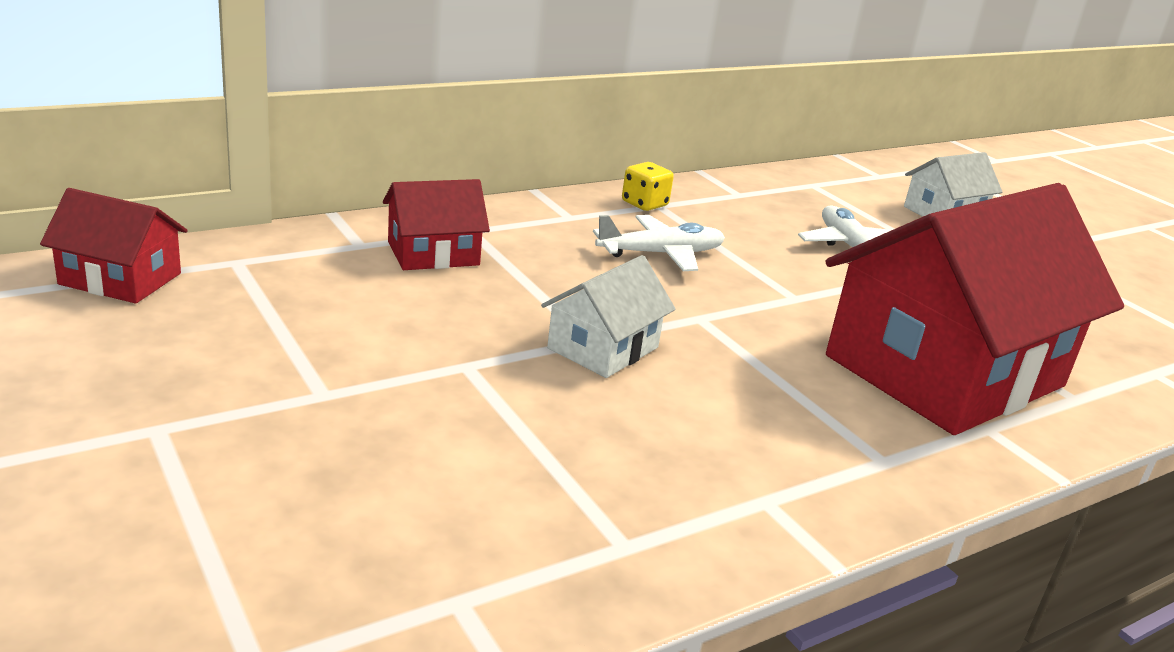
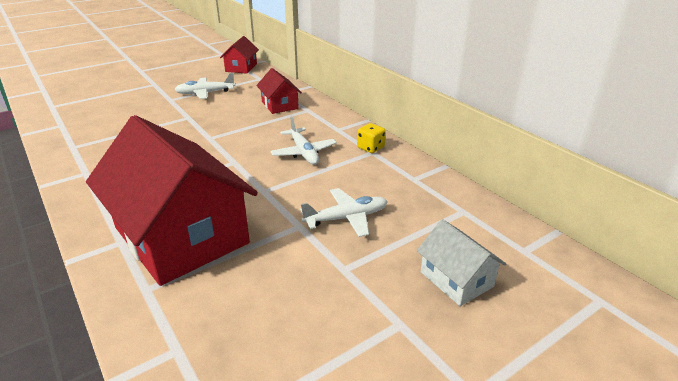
camera: 90 degrees right, 5 degrees up
white house [541,255,676,378] -> none
none -> white plane [174,73,235,99]

